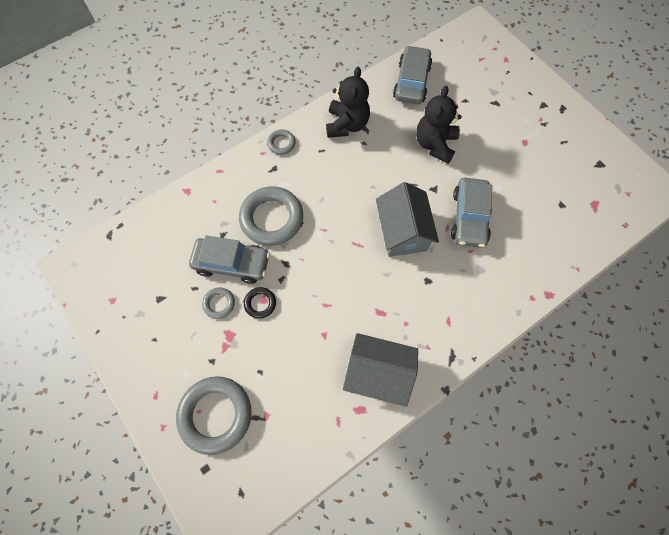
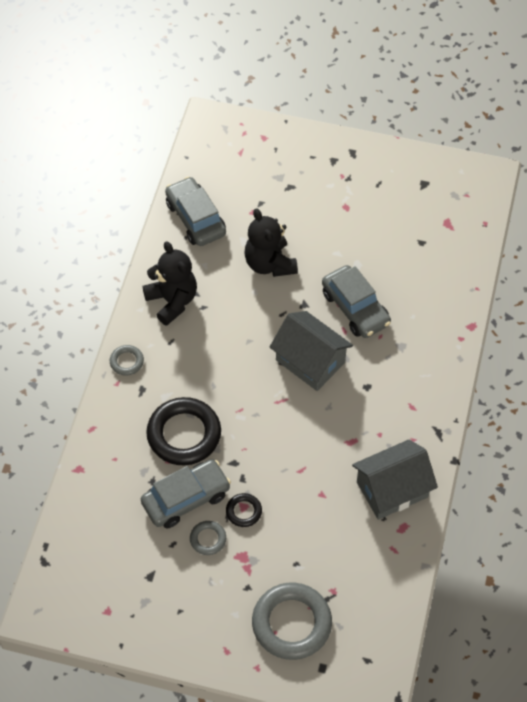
camera: 40 degrees left, 10 degrees down
grey ring [239,186,303,246] -> black ring [146,397,221,465]

